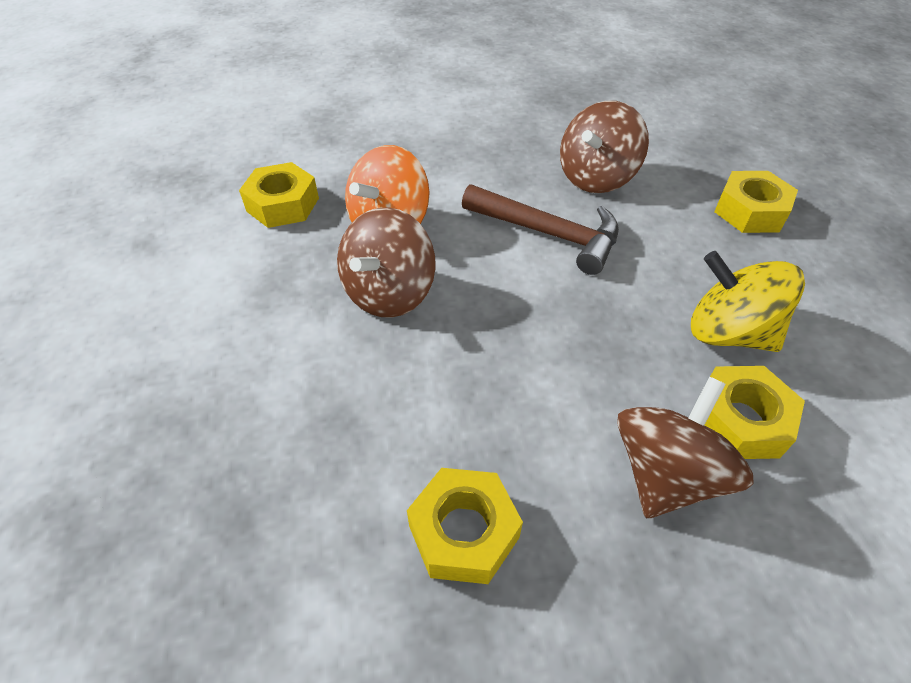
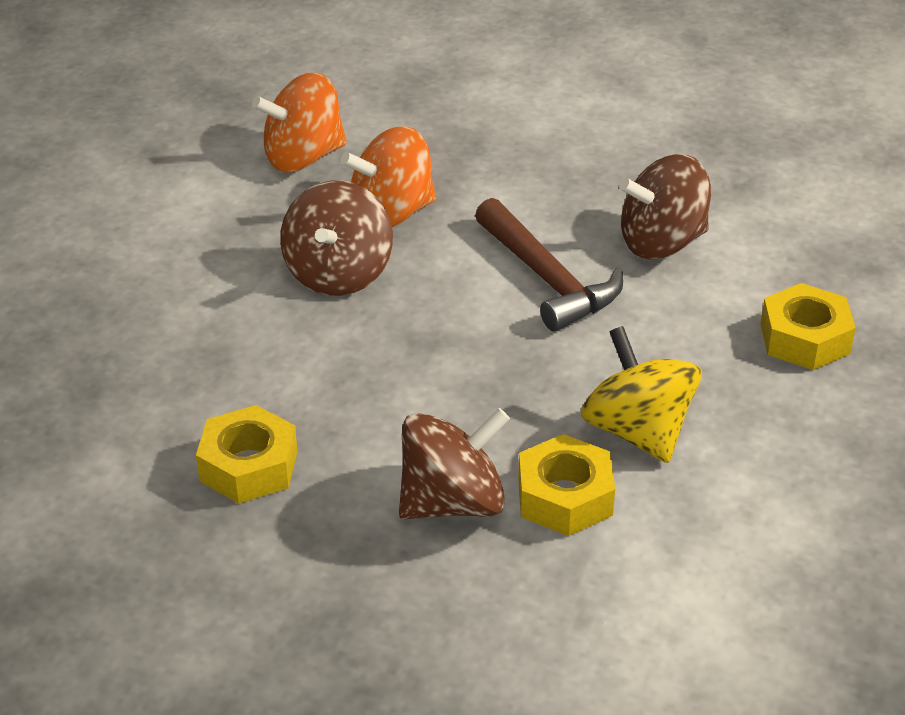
camera: 30 degrees right, 10 degrees down
yellow nut [239,162,319,228] -> orange spinning top [252,73,347,172]
brown spinning top [337,207,436,317] -> brown spinning top turned 45 degrees counterclockwise [280,180,393,296]

